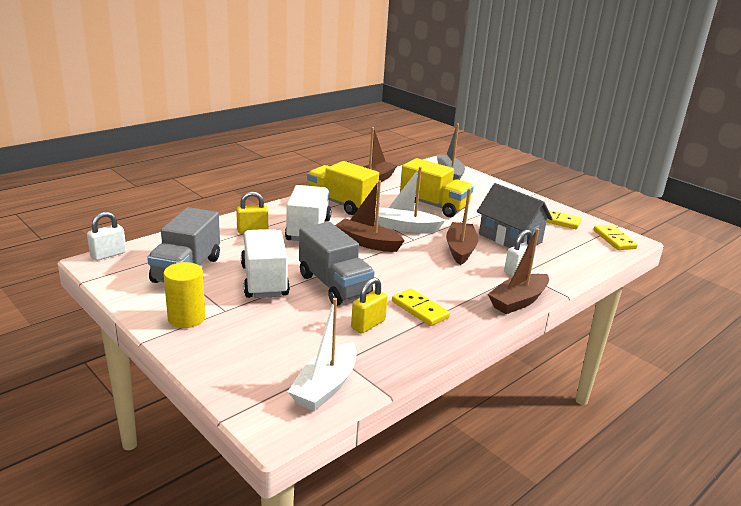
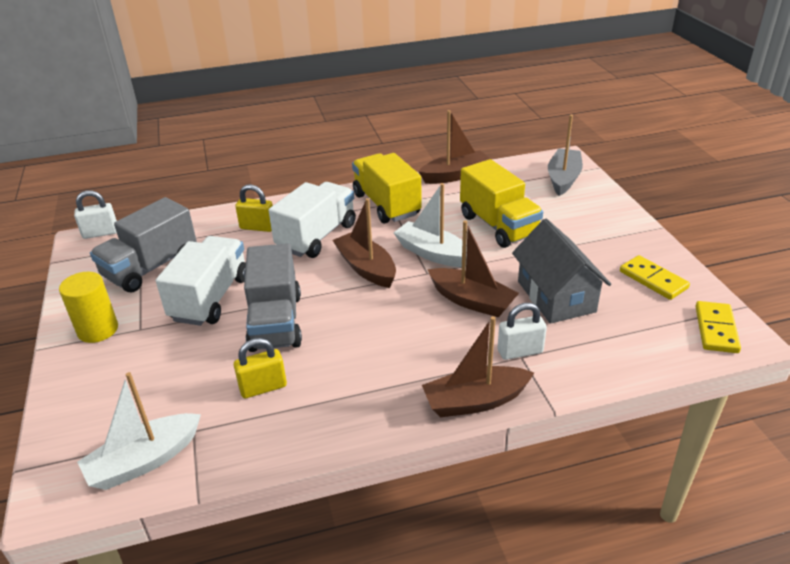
camera: 30 degrees right, 10 degrees up
yellow domino [392,289,450,326] -> none
brown boat [446,189,478,265] -> brown boat turned 90 degrees clockwise [427,220,519,317]

